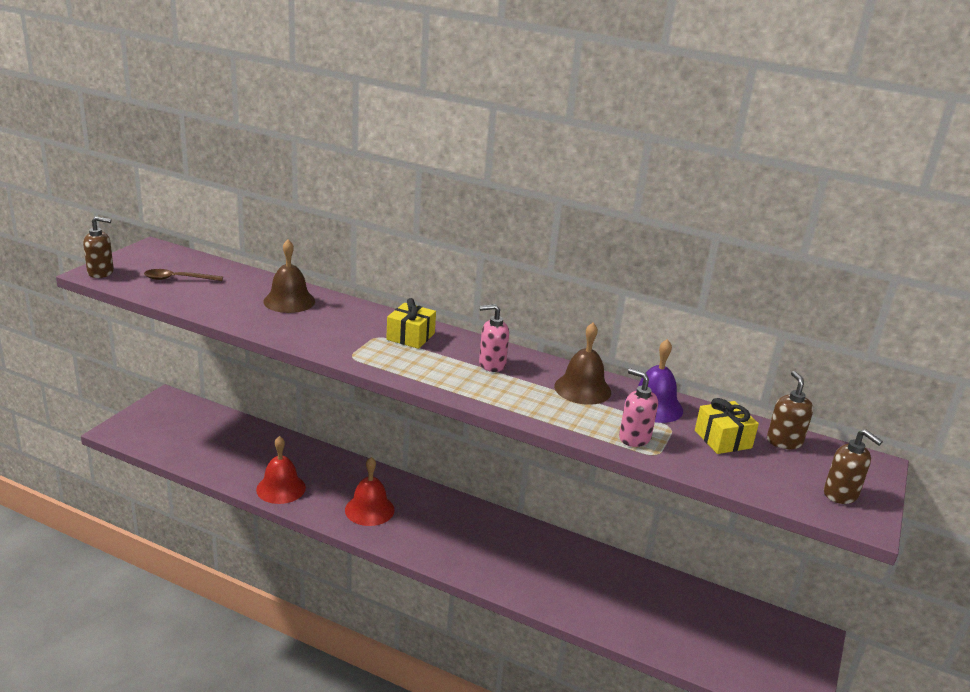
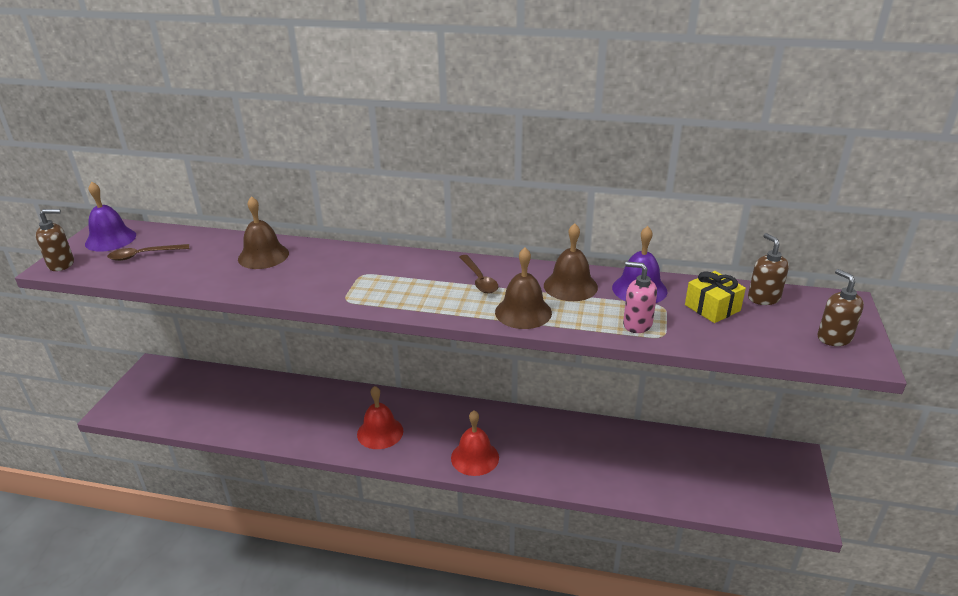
camera: 10 degrees left, 5 degrees up
red bell [256,436,306,504] -> red bell moved to [451,410,499,476]
yellow gift [386,298,436,349] -> none
pink soap dispenser [479,304,509,372] -> brown spoon [459,255,498,294]
brown soap dispenser [824,429,883,504] -> brown soap dispenser turned 150 degrees counterclockwise [817,269,864,346]
none -> purple bell [85,182,136,252]
none -> brown bell [495,248,552,329]

